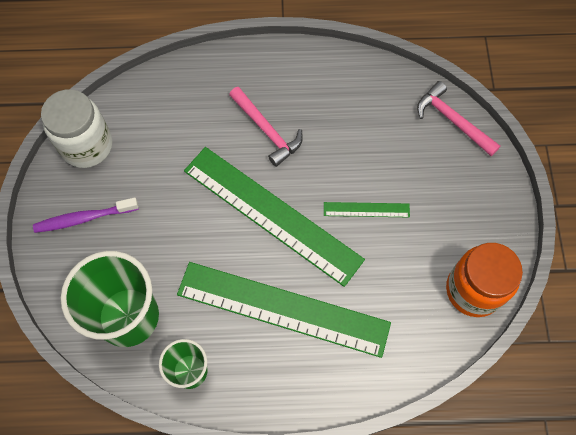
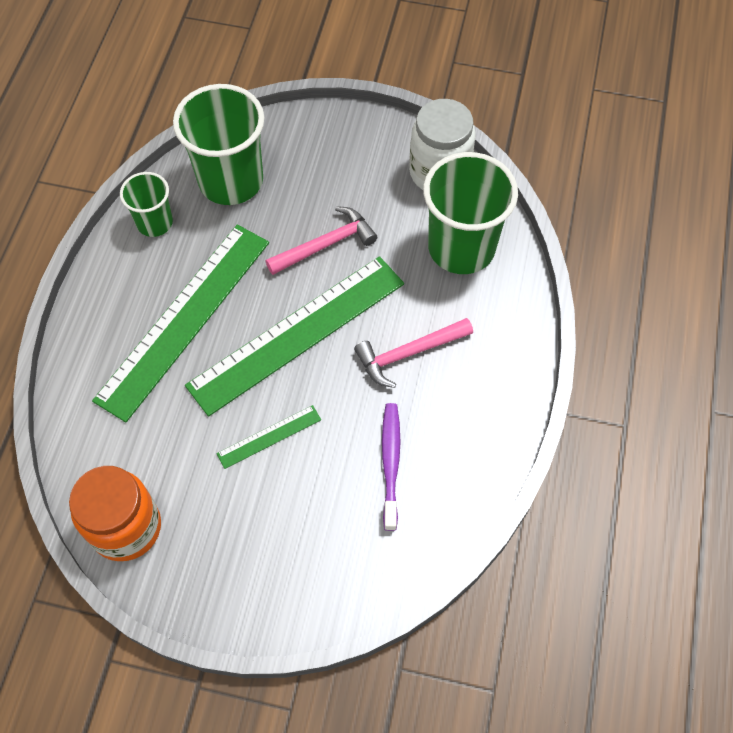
camera: 105 degrees right, 5 degrees down
purple toothbrush [33,197,139,233] -> purple toothbrush moved to [382,403,401,531]
green ruler [324,202,410,217] -> green ruler turned 45 degrees clockwise [217,405,321,469]
pink hammer [417,81,500,156] -> pink hammer moved to [265,206,377,275]
none -> green cup [423,152,518,274]

